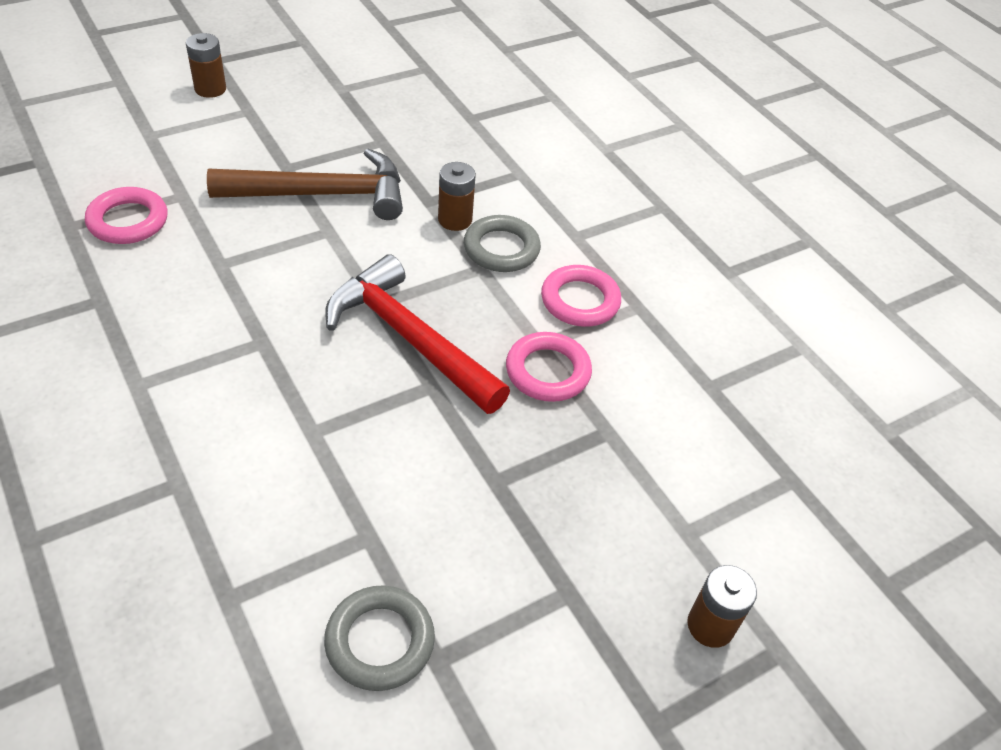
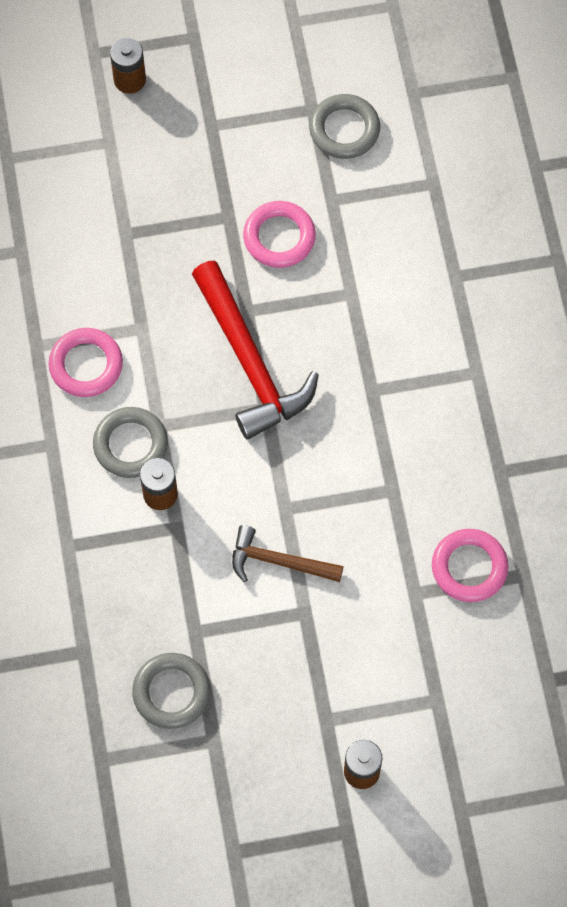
camera: 155 degrees left, 20 degrees up
brown hammer [207,148,403,220] -> brown hammer [232,525,344,582], size x0.58
pink ring [506,332,592,402] -> pink ring moved to [243,201,316,268]
none -> grey ring [132,653,211,729]

